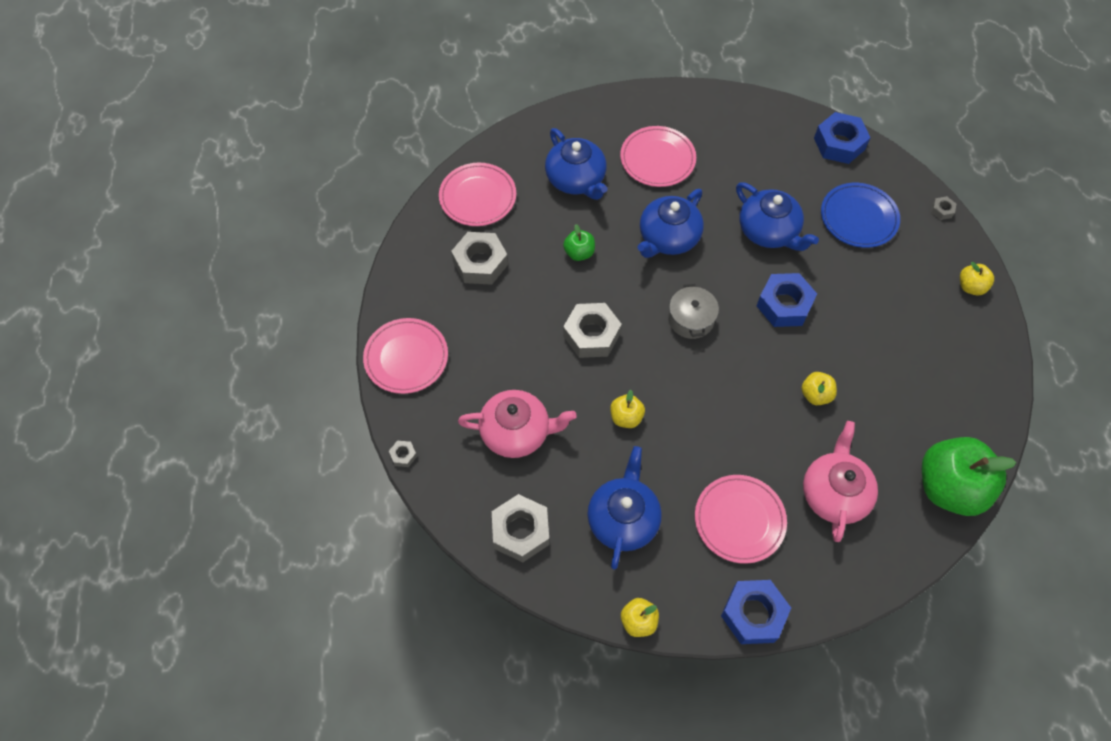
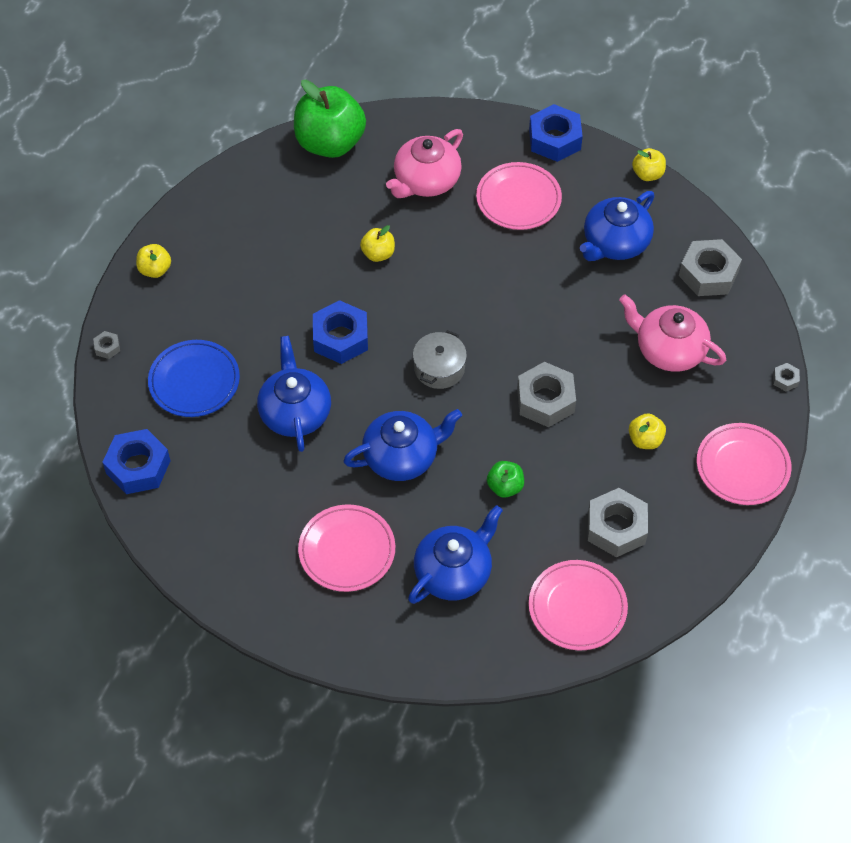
camera: 150 degrees left, 5 degrees down
blue teapot [545,128,607,200] -> blue teapot turned 45 degrees clockwise [408,505,503,604]
yellow apple [610,390,645,428] -> yellow apple moved to [629,413,666,449]

